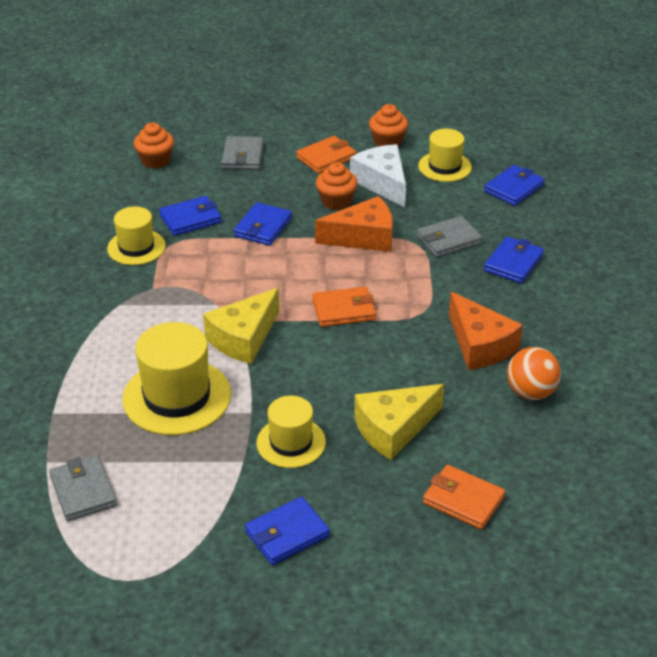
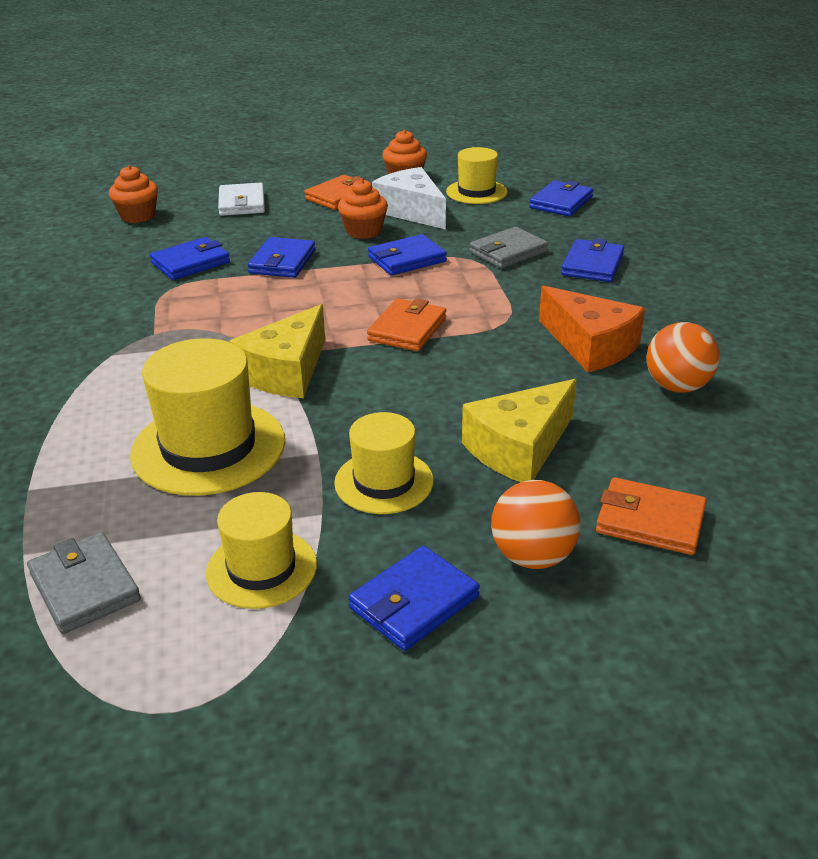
camera: 10 degrees left, 5 degrees down
yellow hat [107,206,166,265] -> yellow hat moved to [206,492,317,609]
grey wallet [221,136,264,170] -> white wallet [218,183,265,216]
orange wallet [312,287,376,327] -> orange wallet turned 45 degrees counterclockwise [367,298,446,351]
orange cheese [315,196,393,252] -> blue wallet [368,234,447,275]
none -> orange ball [491,480,581,569]

